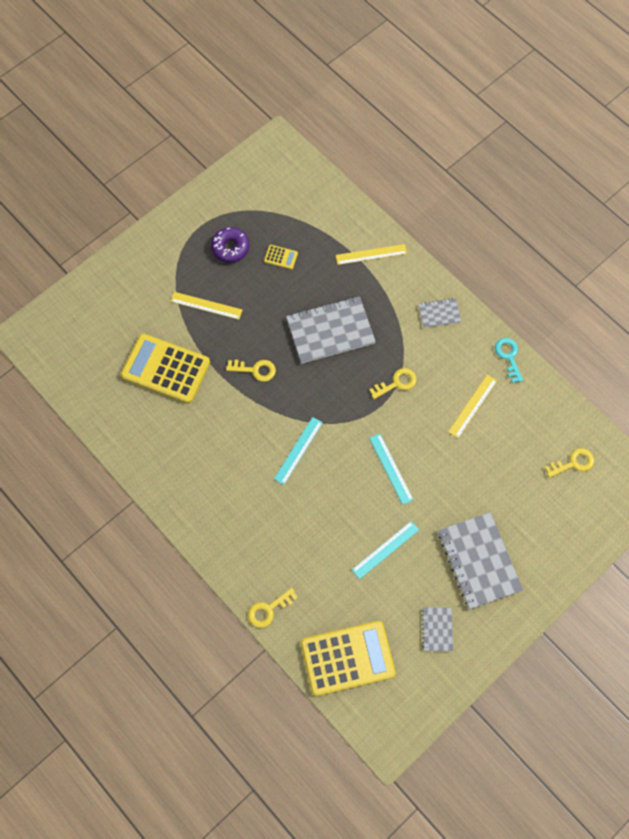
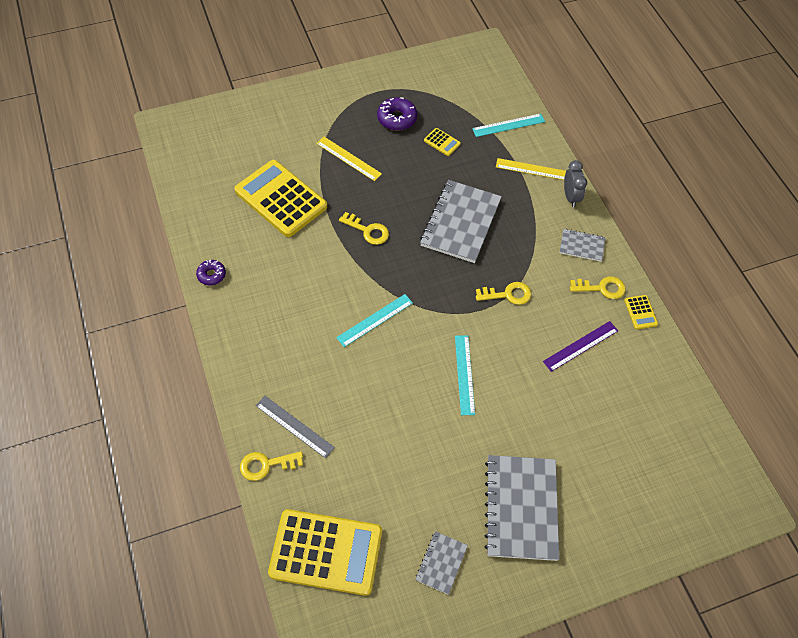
camera: 20 degrees right, 10 degrees down
grey notebook [286,296,376,364] -> grey notebook turned 75 degrees counterclockwise [420,180,502,263]
turquoise ruler [352,521,419,579] -> turquoise ruler moved to [472,114,545,137]
yellow ruler [448,374,497,438] -> purple ruler [543,321,618,372]
turquoise key [495,338,523,383] -> yellow calculator [624,295,658,329]
yellow key [545,448,594,478] -> yellow key moved to [570,276,625,299]
none -> purple donut [196,260,226,285]
none -> grey ruler [256,396,335,458]
none -> grey clock [564,160,587,207]

